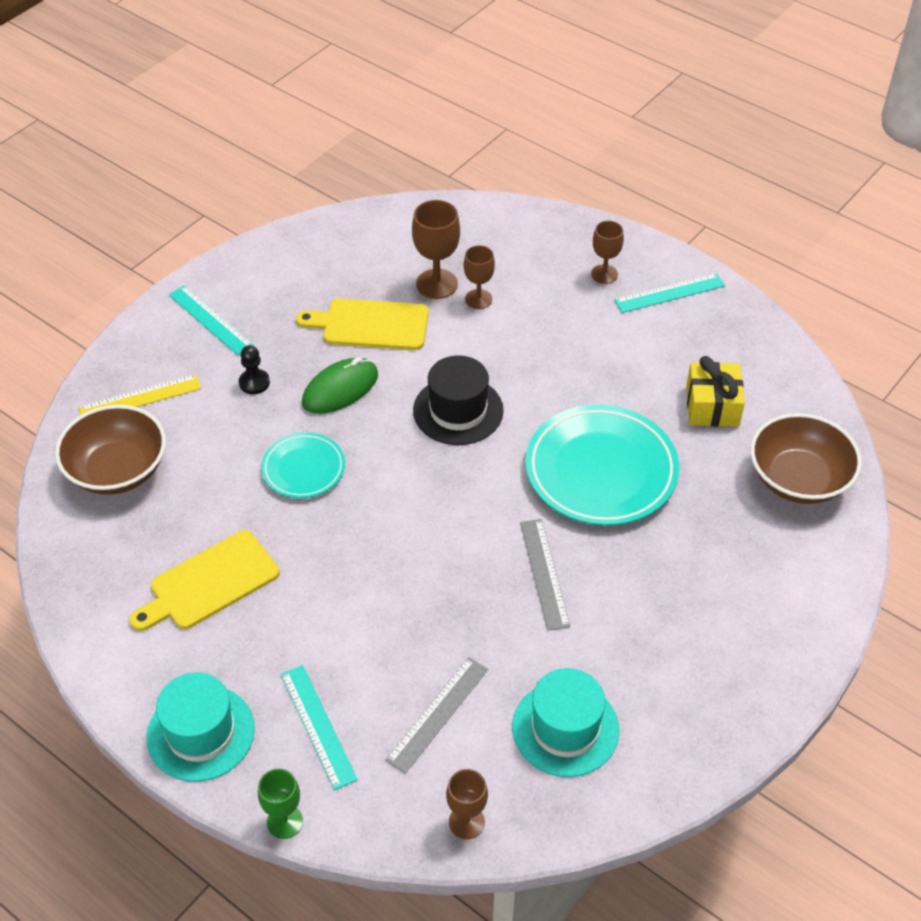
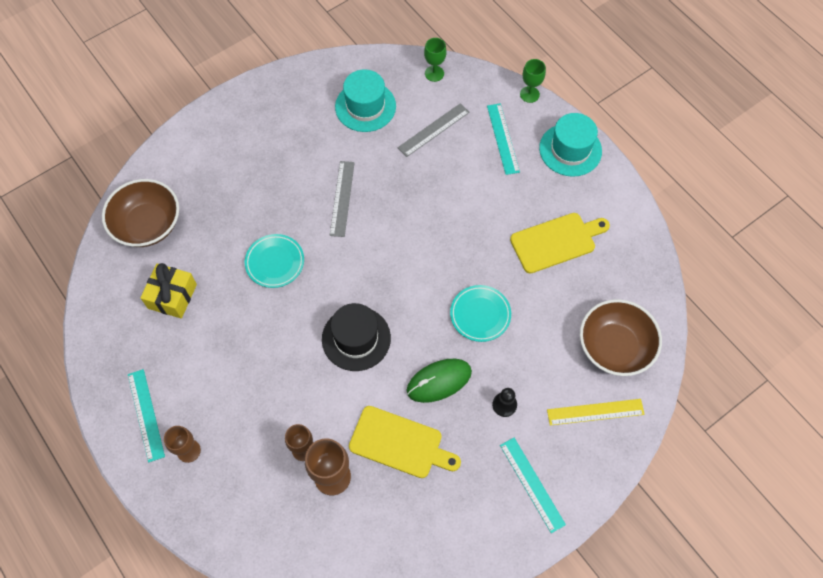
camera: 165 degrees left, 15 degrees up
brown goblet [446,769,488,839] -> green goblet [424,38,446,82]
turquoise plate [525,405,679,526] -> turquoise plate [245,234,304,288], size x0.55
turquoise ruler [614,273,725,313] -> turquoise ruler turned 75 degrees clockwise [128,369,165,462]

